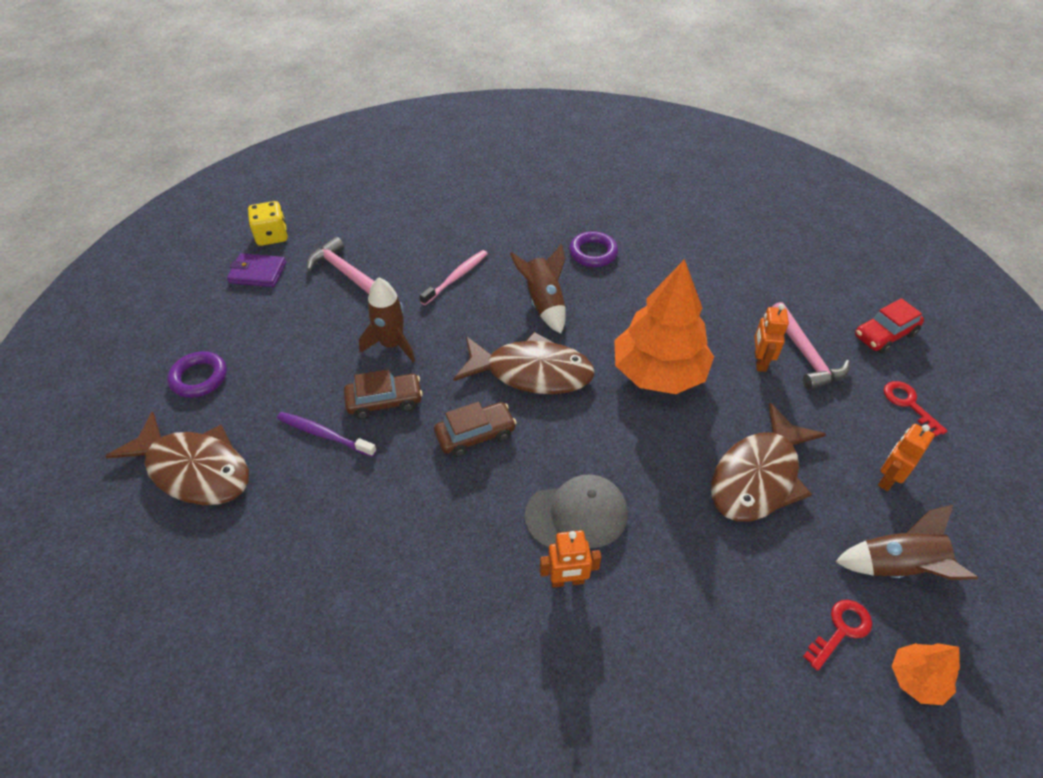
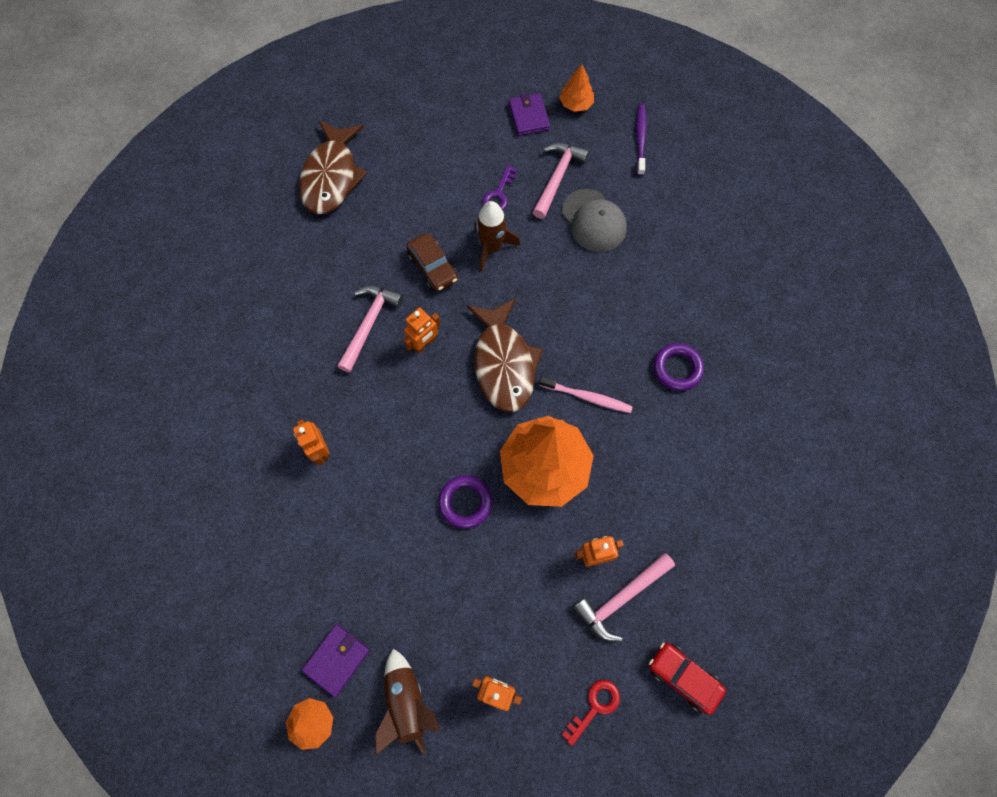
camera: 70 degrees right, 20 degrees up
purple ring [167,351,227,398] -> purple ring moved to [438,475,492,529]
yellow dice [248,201,288,246] -> orange tree [559,64,594,112]
purple toothbrush [277,412,377,457] -> purple toothbrush moved to [636,104,647,176]
pink toothbrush [419,250,488,305] -> pink toothbrush moved to [539,376,633,413]
brown car [434,402,517,457] -> orange robot [404,308,441,354]
brown rocket [510,244,566,334] -> none
grey cap [525,474,628,548] -> grey cap moved to [561,189,627,252]
brown fish [711,403,826,522] -> none
red key [803,600,872,671] -> purple wallet [302,624,370,697]
none -> pink hammer [337,286,403,373]
none -> purple key [482,165,517,210]

